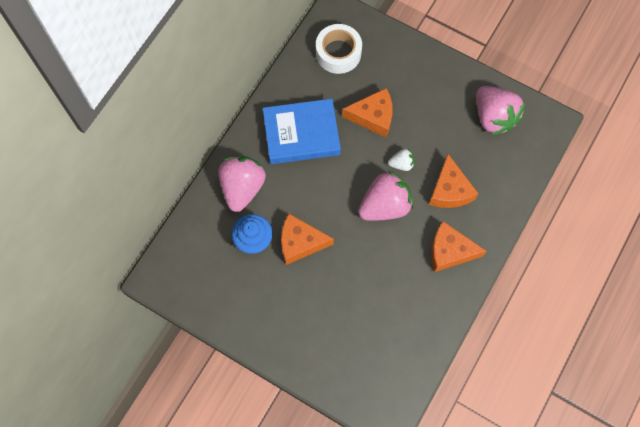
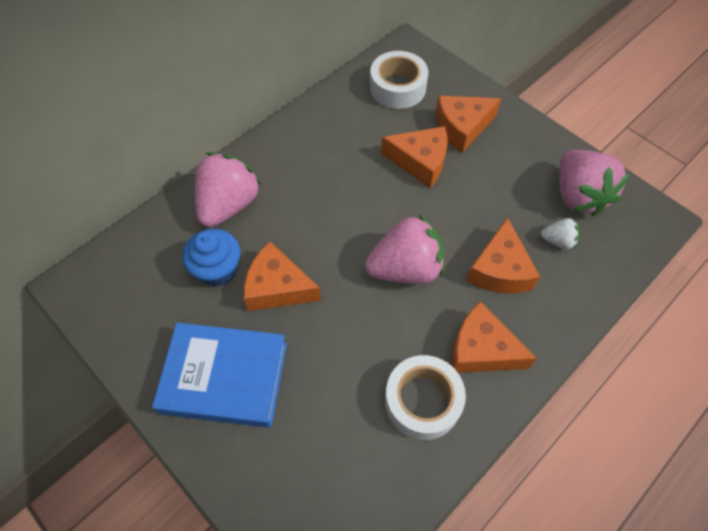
camera: 15 degrees right, 10 degrees down
blue book [263,99,341,164] -> blue book moved to [152,323,287,428]
white strawberry [388,149,414,171] -> white strawberry moved to [541,218,580,249]
none -> white tape [385,355,466,440]
none -> orange cheese [436,96,501,153]

